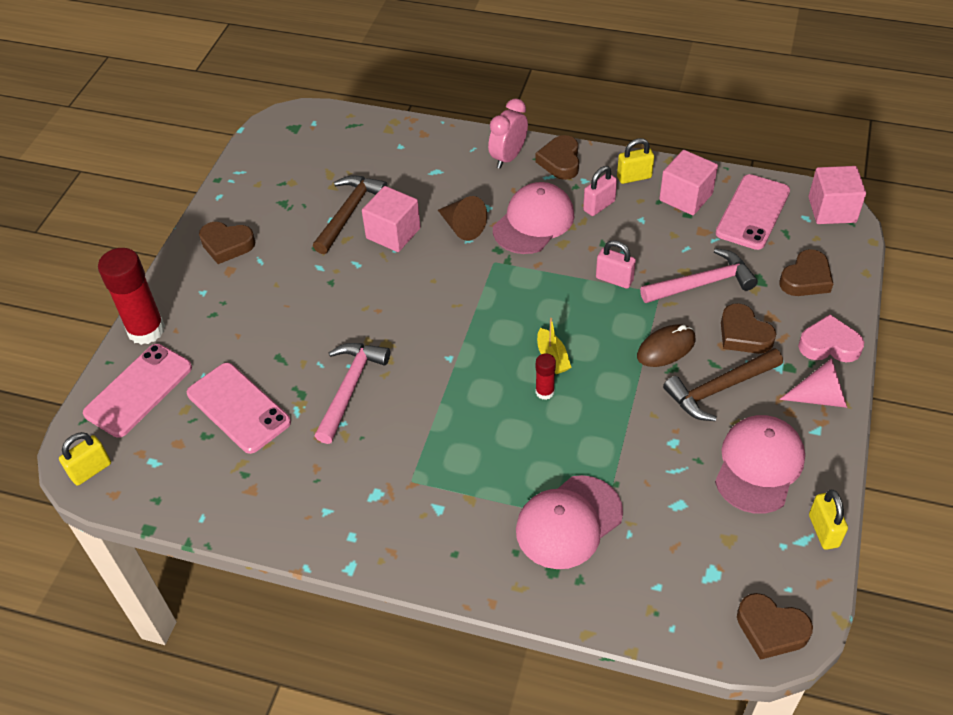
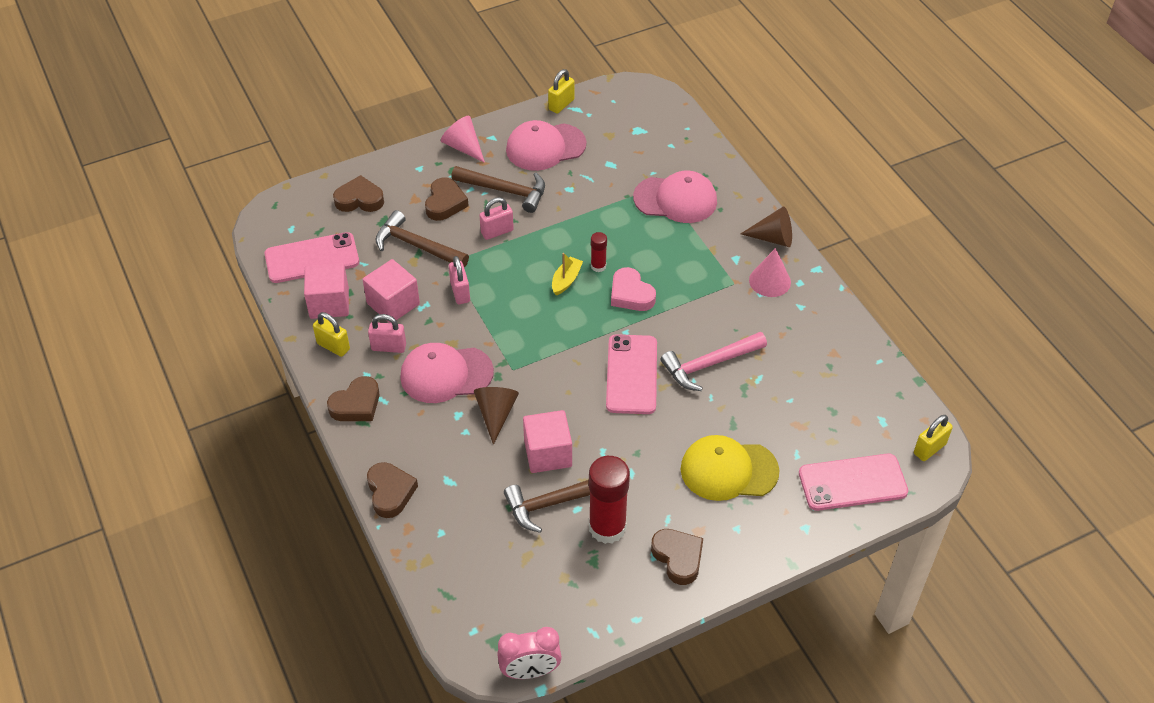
camera: 135 degrees left, 0 degrees up
yellow padlock [59,432,111,486] -> yellow padlock turned 45 degrees counterclockwise [914,415,953,461]
red glue stick [98,248,165,345] -> red glue stick moved to [589,456,630,544]
pink phone [187,363,291,454] -> pink phone moved to [606,334,657,414]
pink clock [488,98,528,169] -> pink clock moved to [497,627,562,679]
brown mouse [637,324,696,367] -> pink padlock [479,197,514,240]
pink hammer [640,248,758,303] -> brown hammer [375,210,469,268]
brown heart [737,593,813,660] -> brown heart moved to [367,462,418,518]
pink heart [798,314,864,363] -> pink heart moved to [611,267,656,311]
pink cube [808,166,866,224] -> pink cube moved to [363,259,420,323]
none -> yellow cap [681,435,779,501]
none -> brown cone [741,206,792,247]
none -> pink cone [749,248,791,297]

